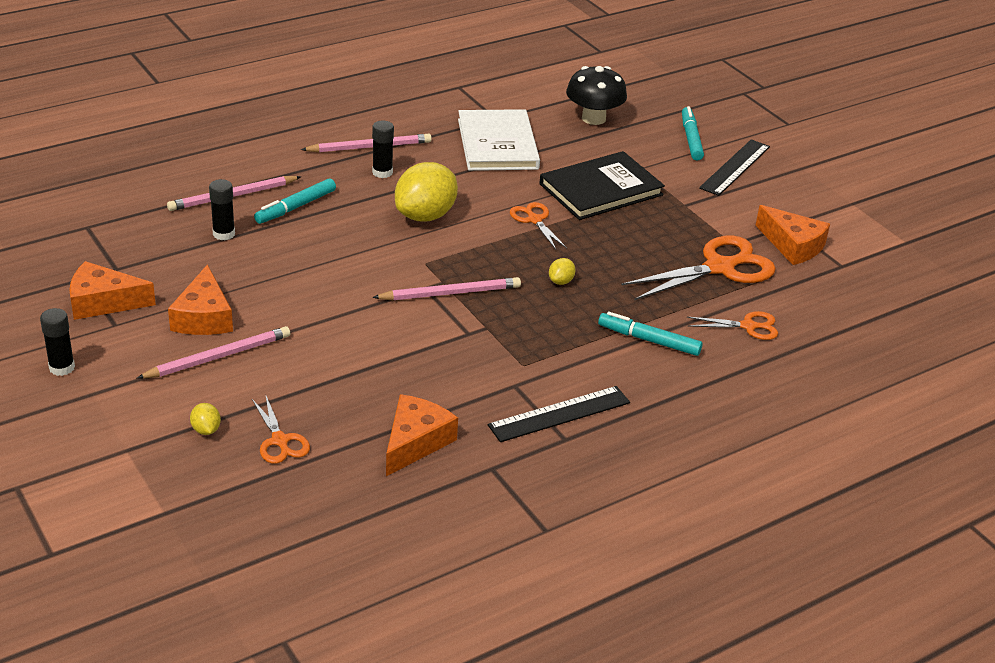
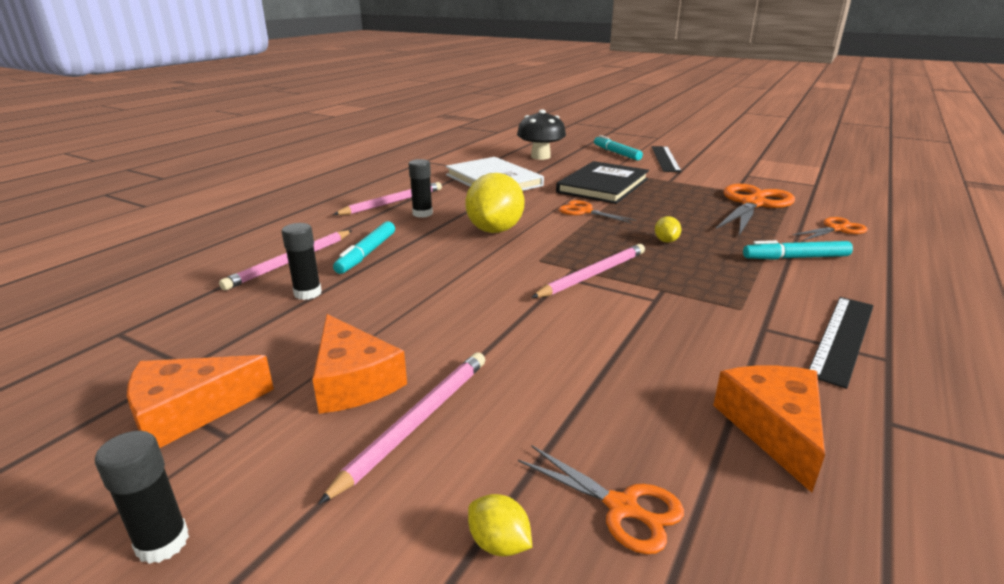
camera: 25 degrees left, 10 degrees down
orange cheese [755,205,830,265] -> none

